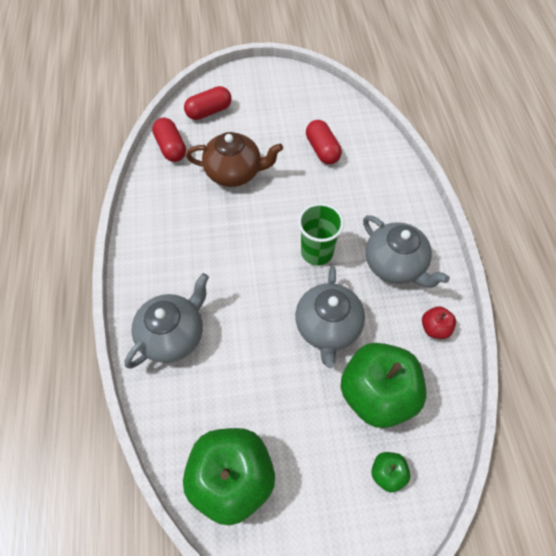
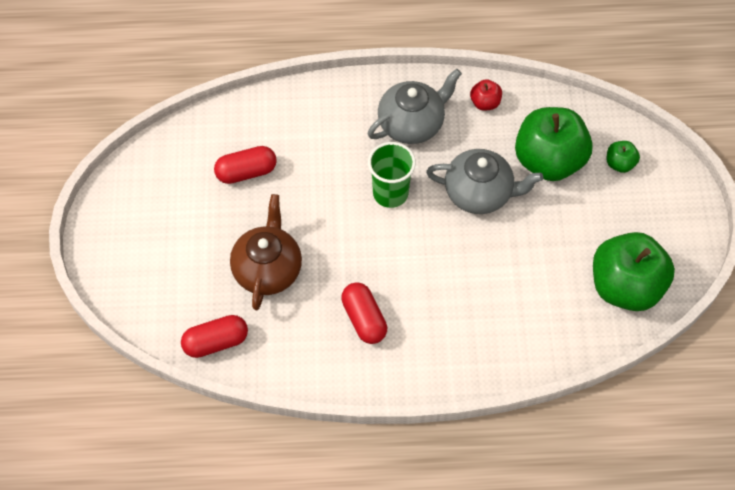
camera: 85 degrees left, 0 degrees up
grey teapot [124,273,209,369] -> none
red capsule [184,86,231,120] -> red capsule moved to [341,282,387,344]

